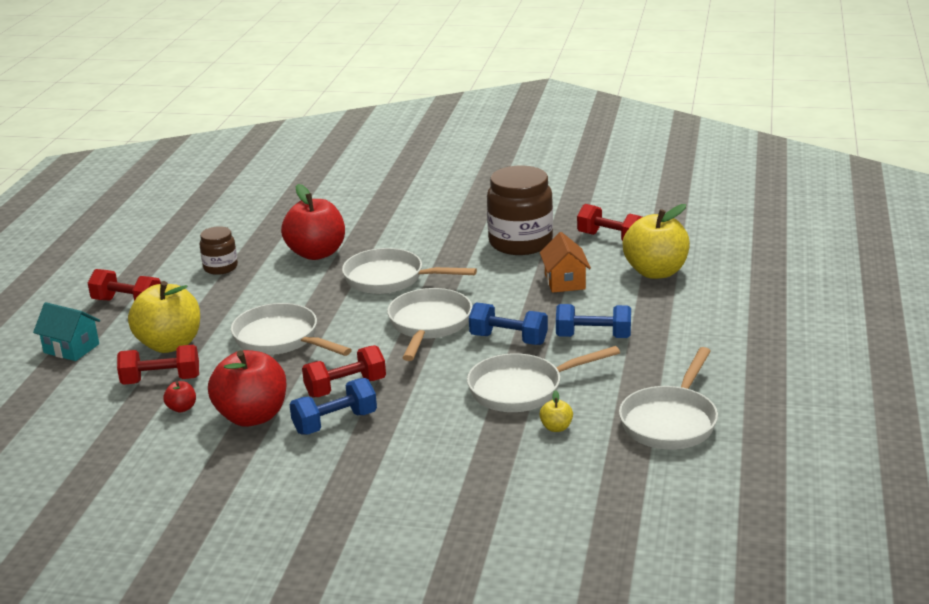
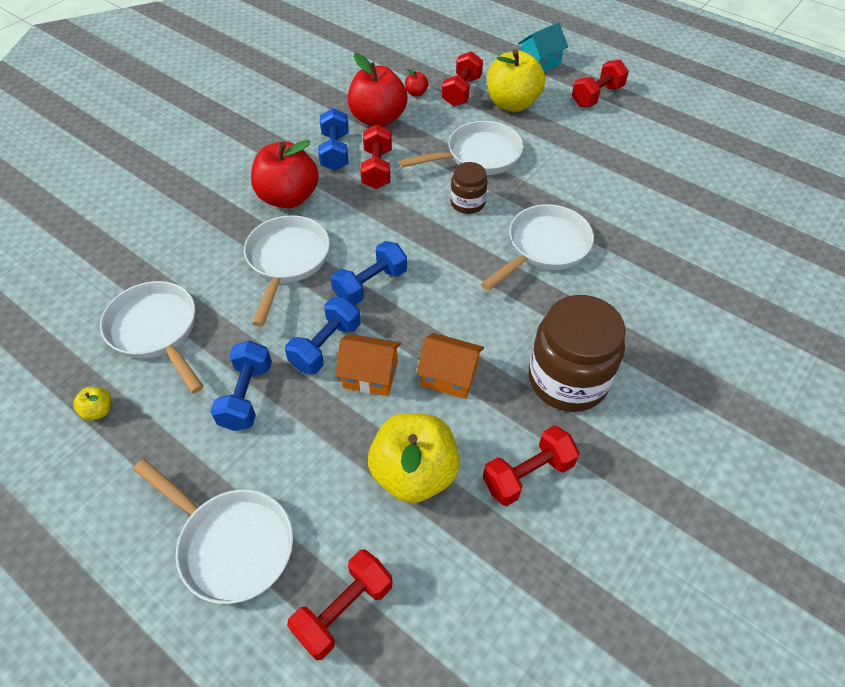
camera: 115 degrees right, 25 degrees up
brown jar [199,226,238,275] -> brown jar moved to [450,162,488,214]
red apple [281,184,345,260] -> red apple moved to [251,140,319,208]
white pan [387,288,472,361] -> white pan moved to [133,459,293,604]
yellow apple [539,390,573,432] -> yellow apple moved to [73,387,111,421]
none -> blue dumbbell [210,341,272,431]
none -> red dumbbell [287,550,393,660]
none -> orange house [335,334,401,396]

